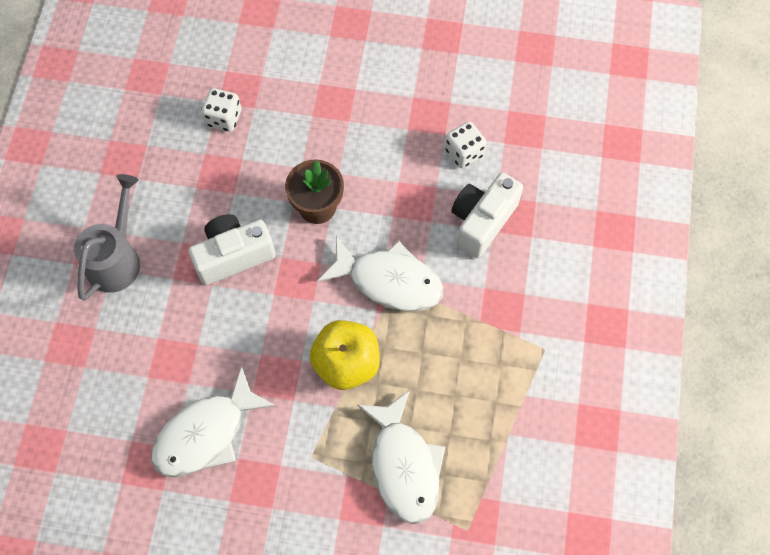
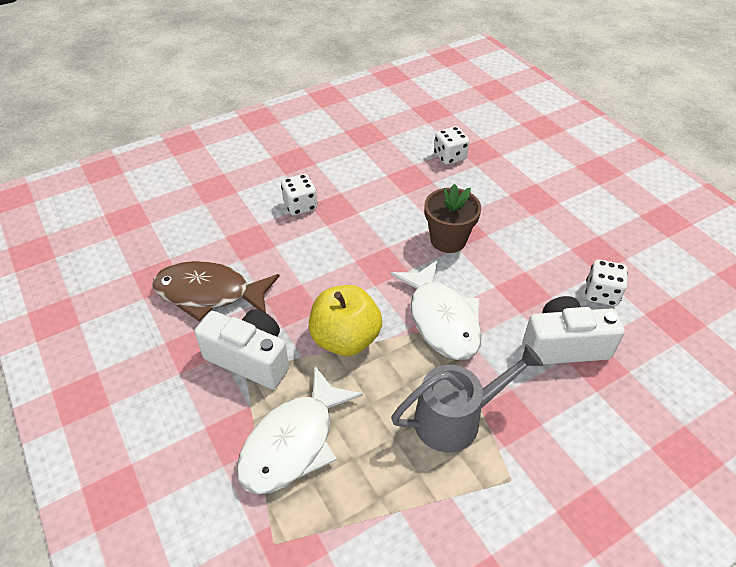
camera: 50 degrees right, 20 degrees down
grey watering can [74,174,140,301] -> grey watering can moved to [391,344,543,453]
white fish [151,366,276,477] -> brown fish [152,261,280,321]
white camera [188,214,276,285] -> white camera moved to [195,309,289,389]
none -> white dice [281,174,317,216]

